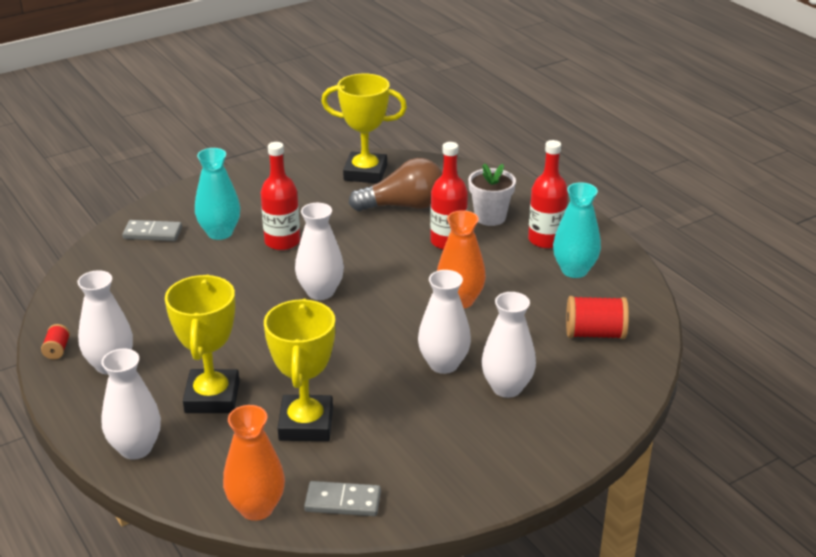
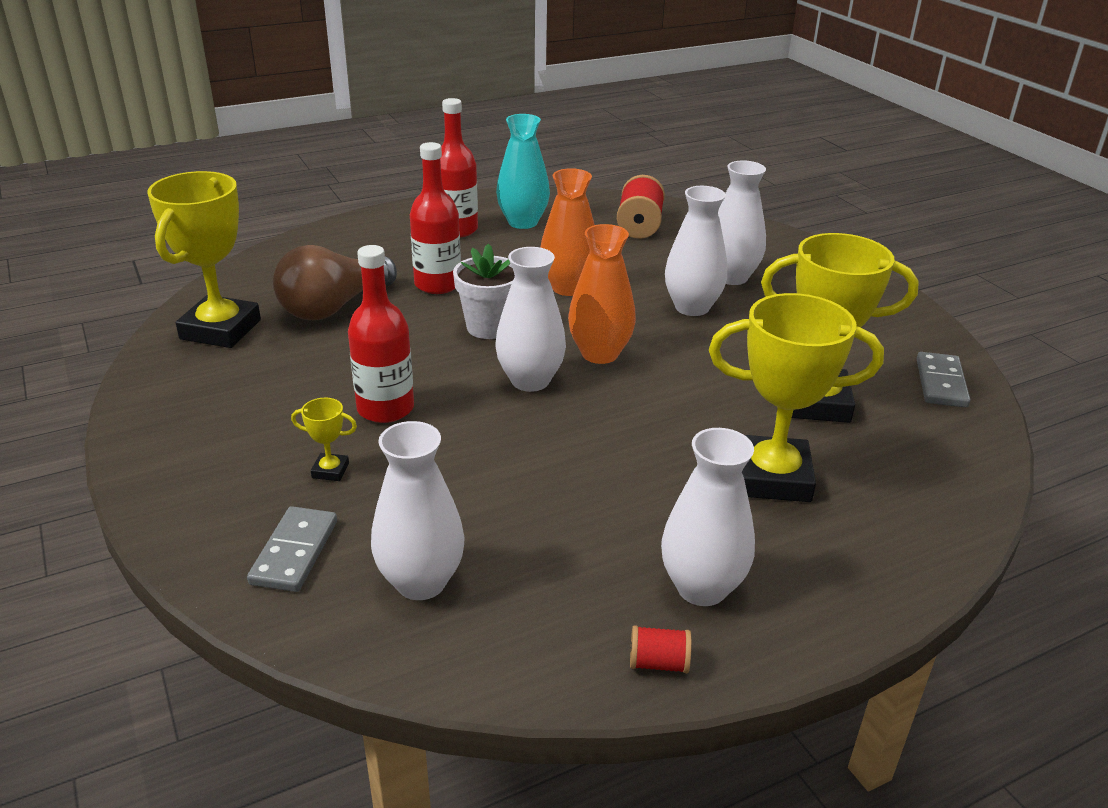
camera: 85 degrees left, 0 degrees up
white vase [101,348,161,460] -> white vase moved to [371,421,465,600]
turquoise vase [195,148,240,240] -> yellow trophy [291,398,357,481]
orange vase [223,405,285,521] -> orange vase moved to [568,224,636,364]
brown light bulb [349,158,442,211] -> brown light bulb turned 135 degrees counterclockwise [273,245,397,320]
white flower pot [468,163,516,226] -> white flower pot moved to [453,244,515,339]

